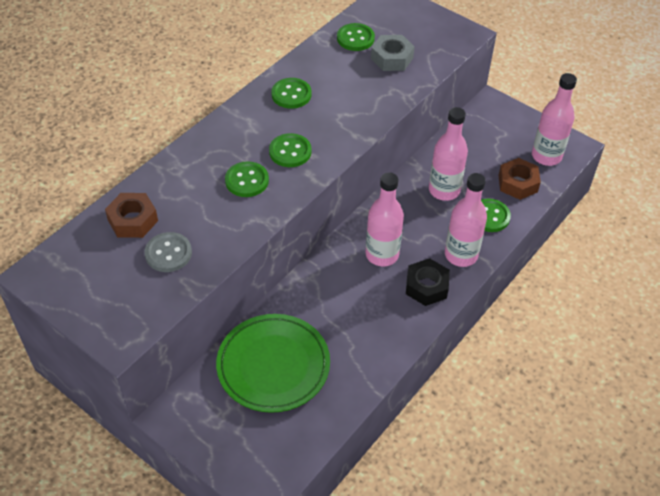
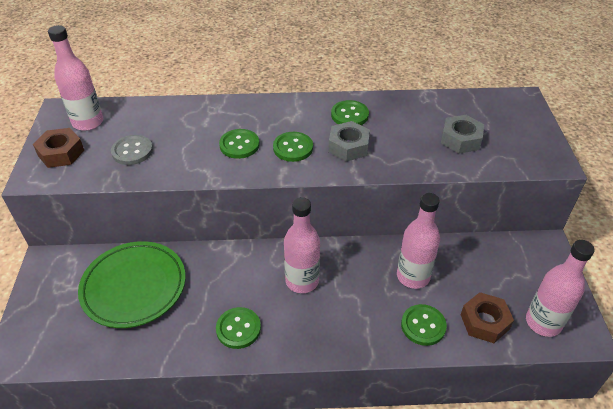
camera: 50 degrees right, 5 degrees down
brown nut [105,193,158,238] -> brown nut moved to [33,128,84,168]
green button [337,23,375,51] -> green button moved to [216,307,261,349]
black nut [406,258,450,306] -> none
pink bottle [445,173,487,267] -> pink bottle moved to [48,25,103,131]
none -> grey nut [328,121,370,162]

